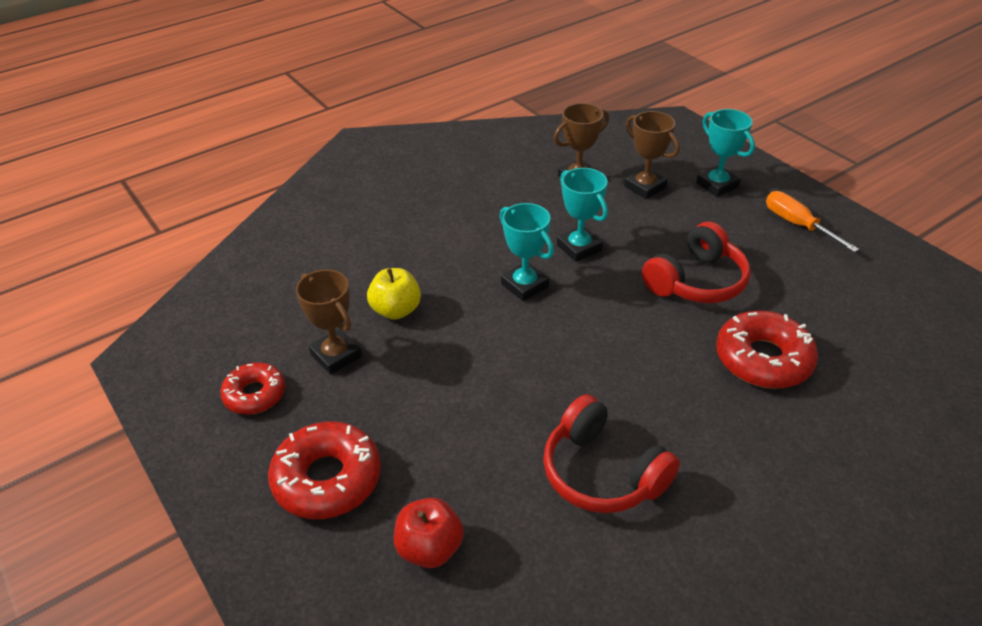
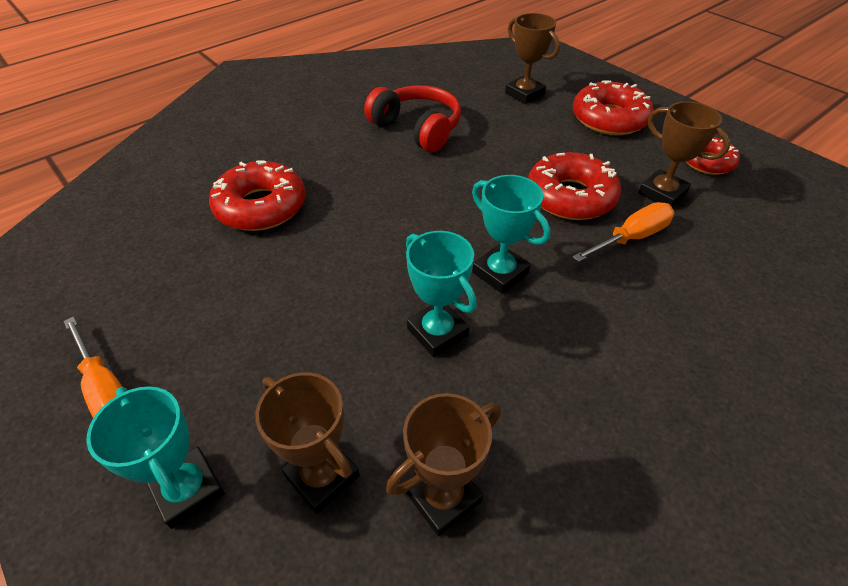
camera: 175 degrees right, 5 degrees up
yellow apple [367,268,421,320] -> orange screwdriver [572,202,674,262]
red apple [394,498,464,568] -> brown trophy [505,13,560,104]
red headphones [642,221,751,303] -> none
none -> red donut [528,152,621,220]

